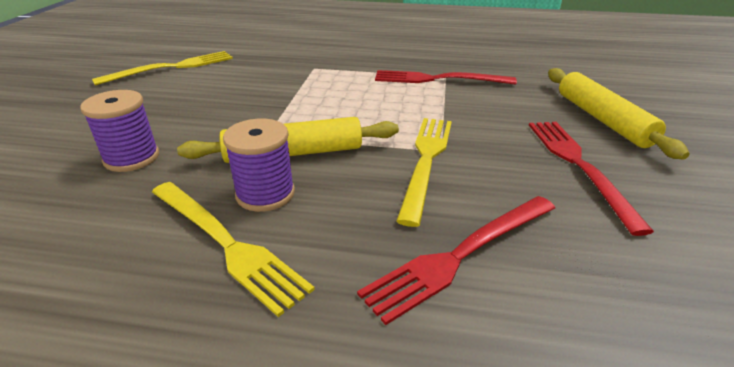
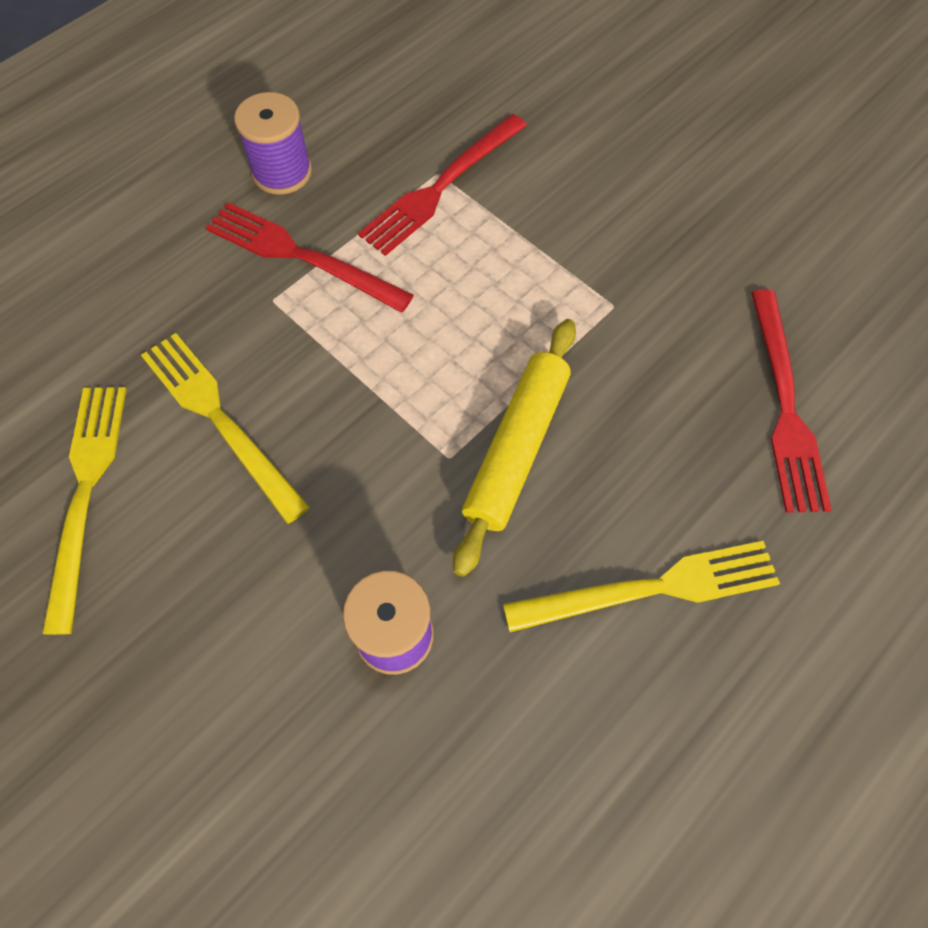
camera: 55 degrees left, 30 degrees up
purple spool [223,118,295,212] -> purple spool moved to [234,92,312,195]
yellow fork [396,118,452,227] -> yellow fork moved to [141,333,310,524]
red fork [529,122,654,236] -> red fork moved to [206,202,414,313]
yellow rolling pin [548,68,690,160] -> none

